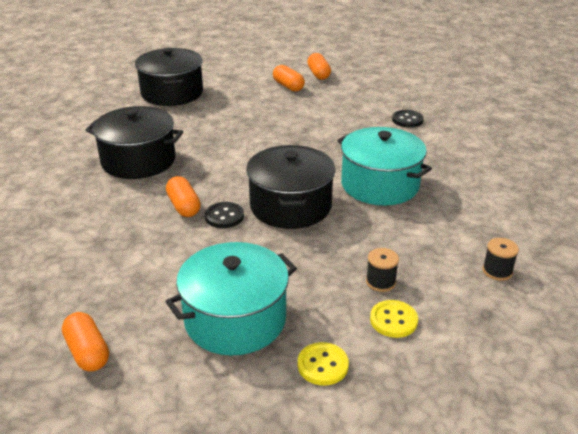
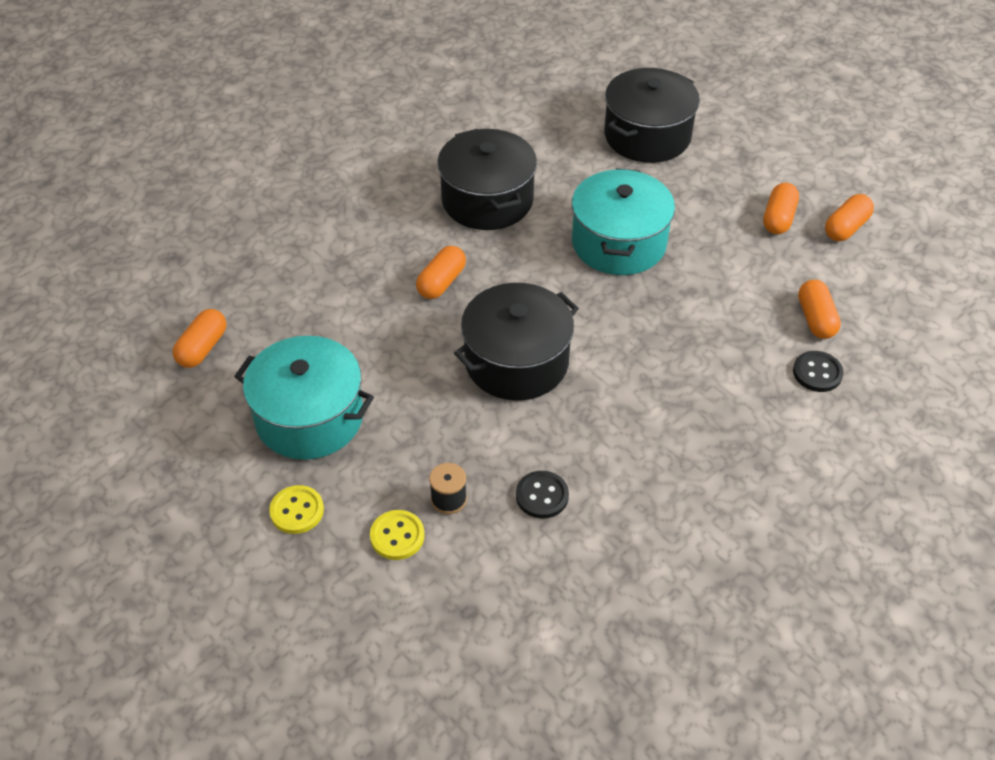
camera: 55 degrees right, 15 degrees up
black button [205,202,244,228] -> black button moved to [516,471,569,518]
turquoise pot [337,127,432,206] -> turquoise pot moved to [572,168,675,275]
black spool [483,238,519,281] -> none
none -> orange capsule [798,280,841,339]

